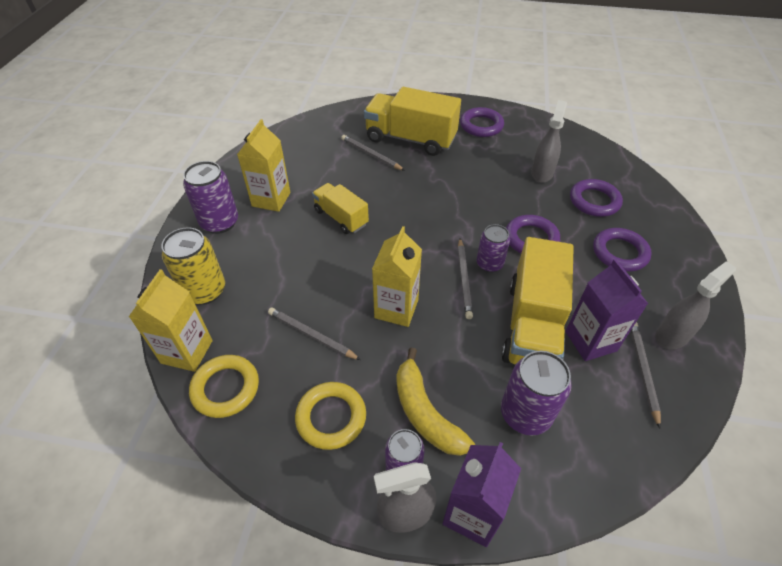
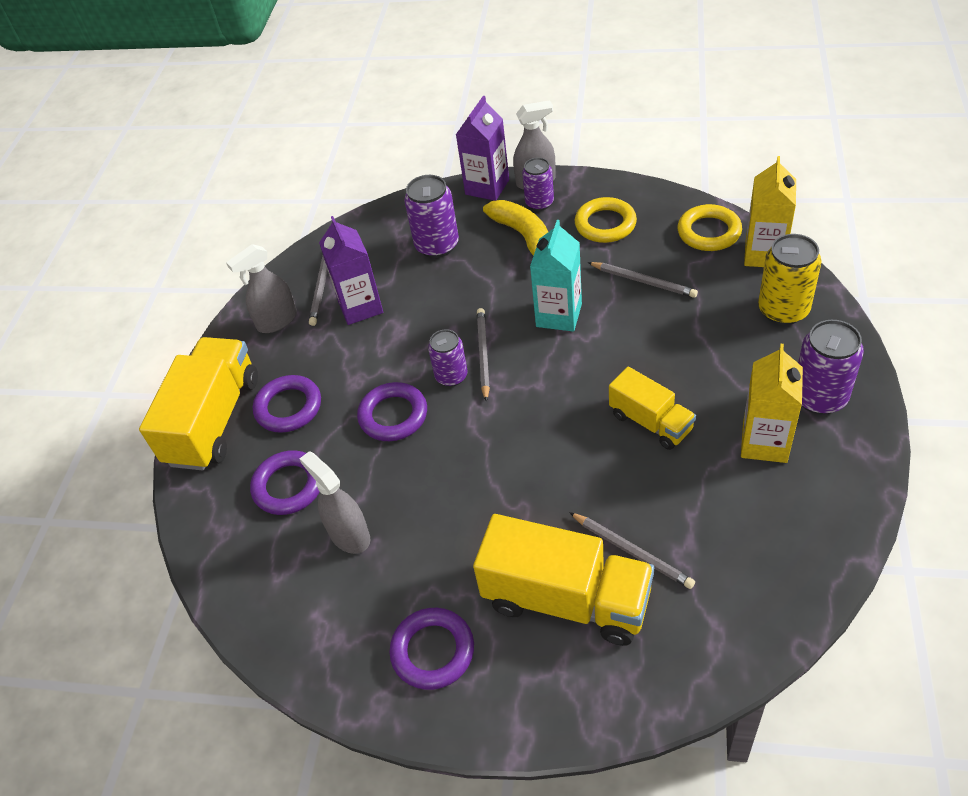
camera: 175 degrees left, 0 degrees up
yellow carton [372,226,422,327] -> turquoise carton [530,220,582,332]
yellow truck [501,237,574,365] -> yellow truck moved to [139,337,258,471]
grey spray bottle [531,100,567,183] -> grey spray bottle turned 120 degrees clockwise [299,451,370,554]

